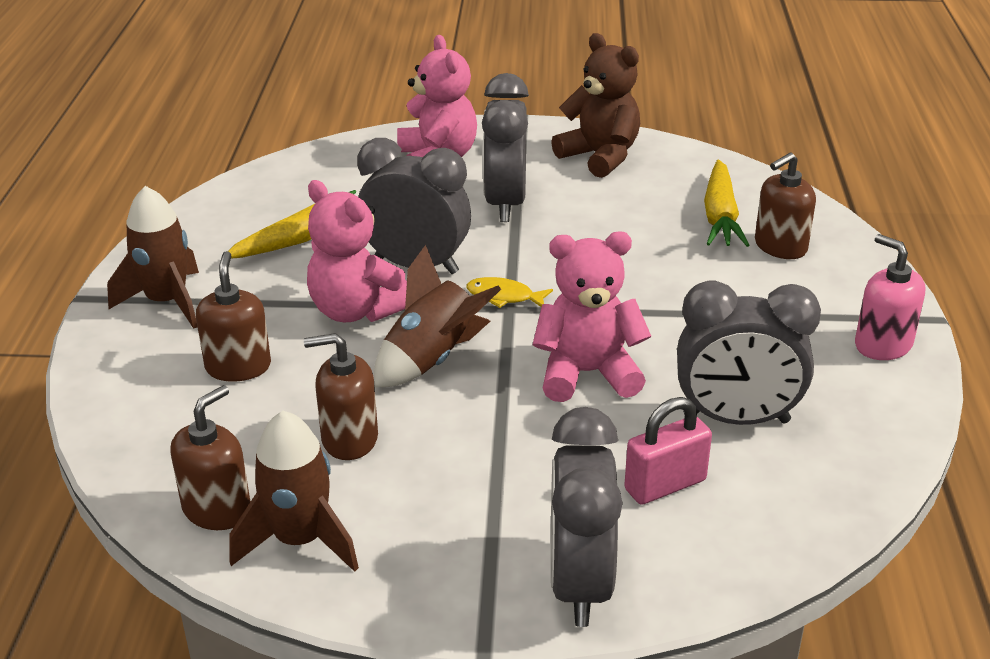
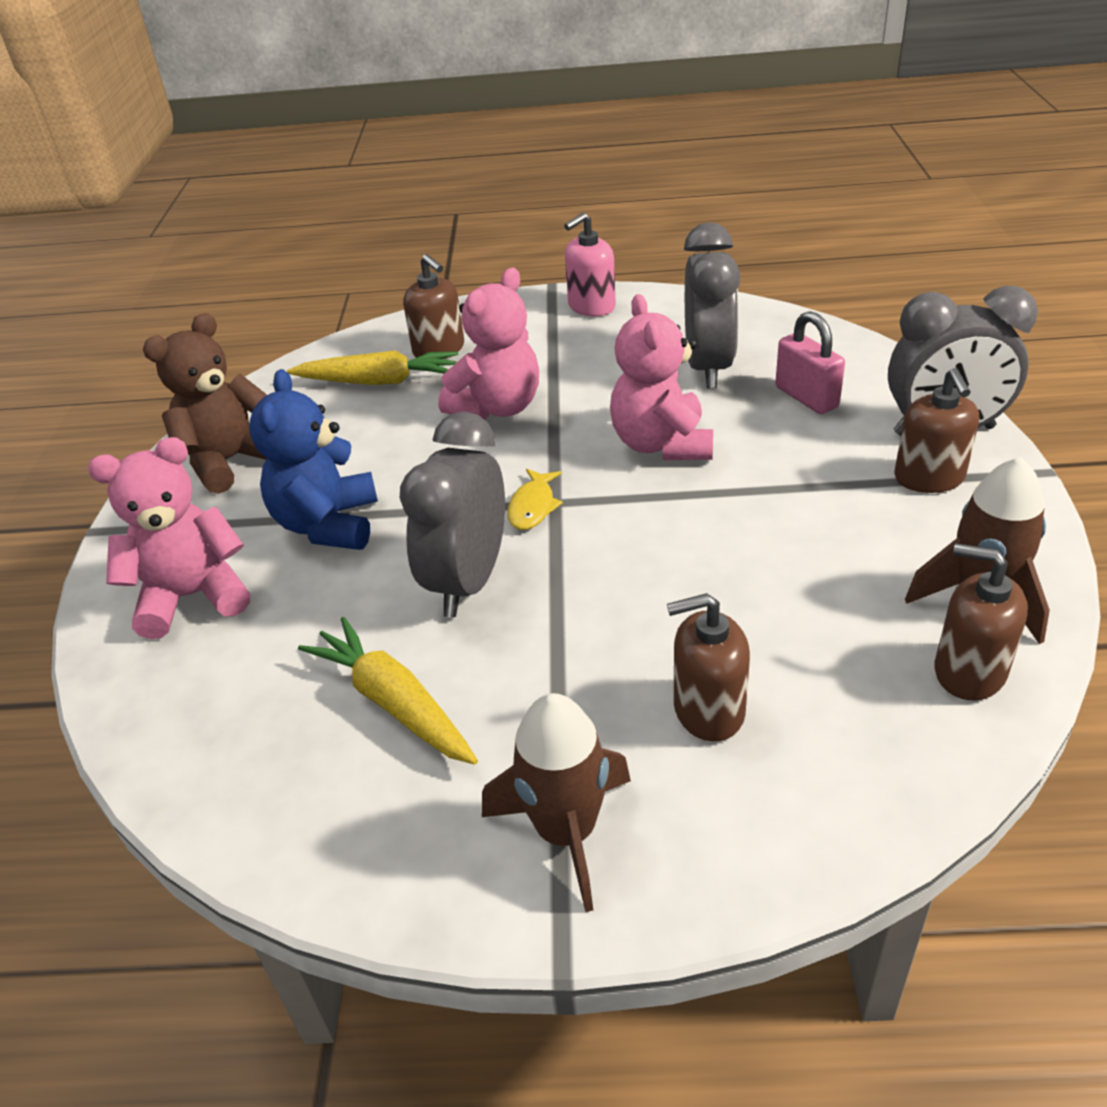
camera: 90 degrees left, 5 degrees up
brown soap dispenser [304,333,378,460] -> brown soap dispenser moved to [894,368,979,493]
pink teddy bear [307,180,407,322] -> pink teddy bear moved to [438,268,539,420]
brown rocket [374,245,501,387] -> none
grey clock [482,73,529,222] -> blue teddy bear [249,369,378,550]

